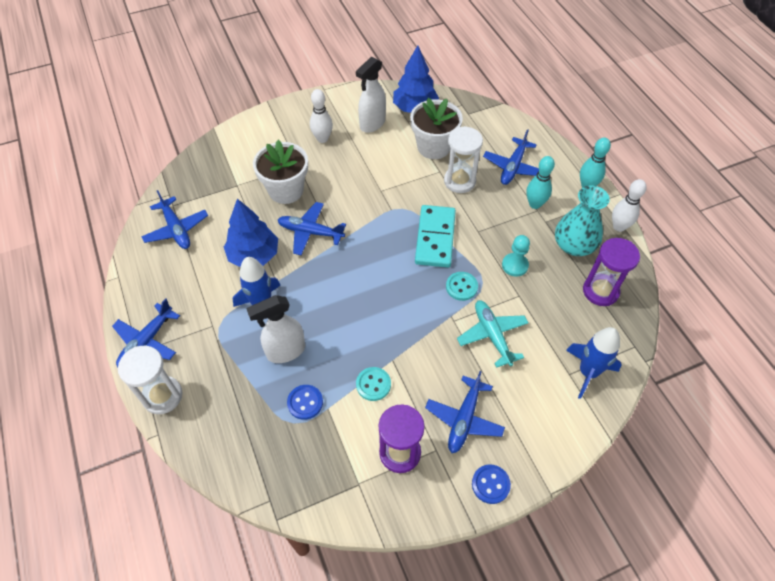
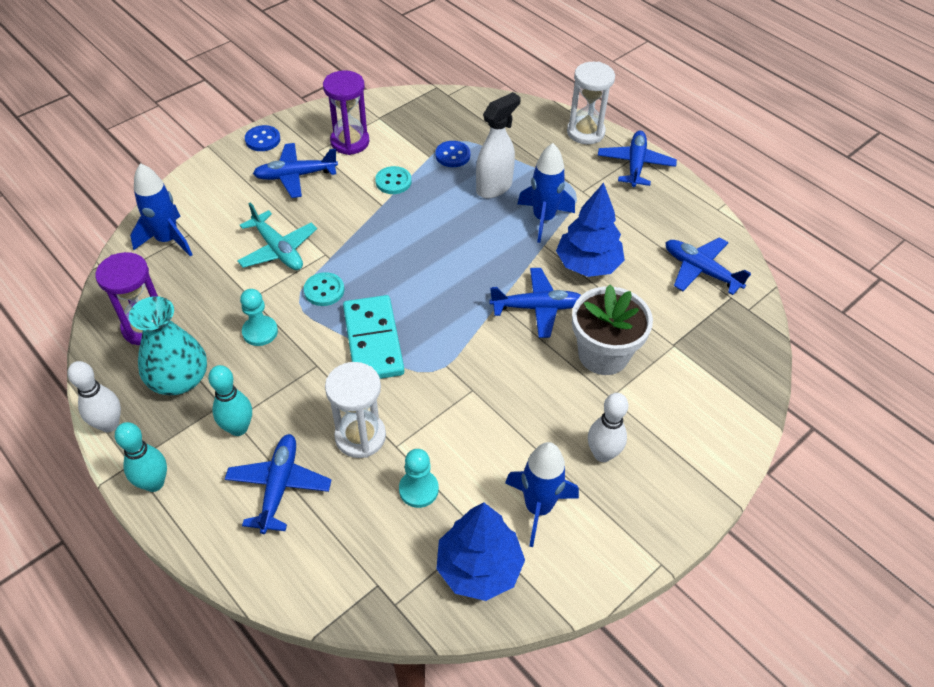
camera: 160 degrees right, 5 degrees down
white spray bottle [356,57,386,133] -> blue rocket [505,442,579,547]
white flower pot [410,98,463,159] -> turquoise pawn [399,449,439,508]
blue plane [425,371,505,453] -> blue plane turned 105 degrees counterclockwise [253,143,338,198]

